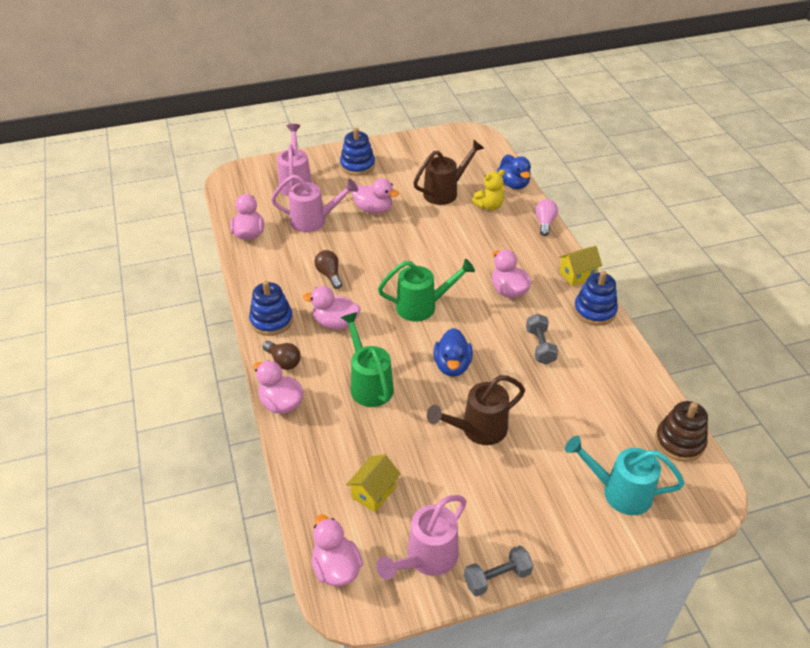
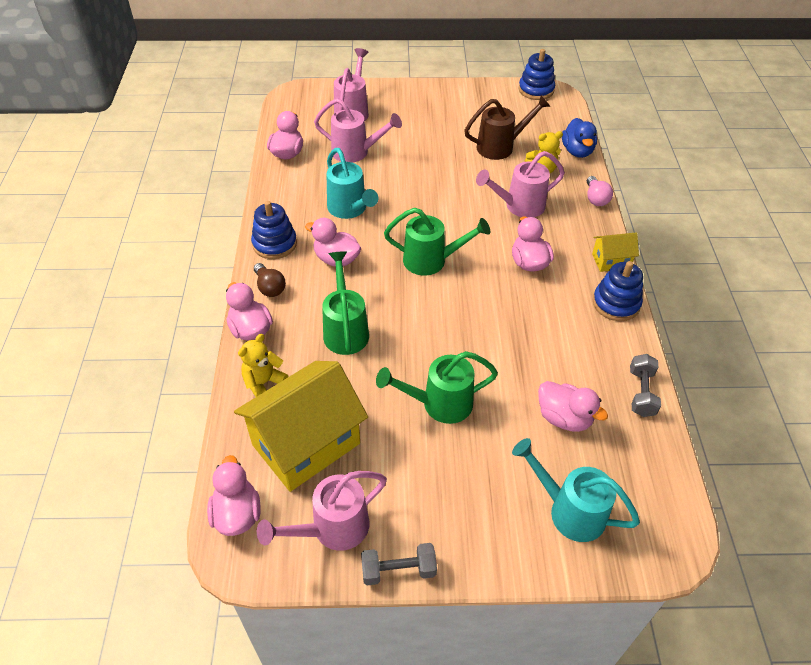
camera: 15 degrees right, 5 degrees up
brown light bulb [314,250,342,289] -> turquoise watering can [327,148,378,219]
blue stacking toy [340,128,375,176] -> blue stacking toy moved to [519,49,555,100]
yellow house [346,454,401,512] -> yellow house [234,361,368,492], size x2.17
pink duck [352,178,399,213] -> pink duck moved to [538,381,608,432]
brown watering can [427,375,525,445] -> green watering can [376,351,498,424]
blue duck [434,328,473,377] -> none
grey dumbbell [526,314,558,365] -> grey dumbbell moved to [630,354,661,417]
pink light bulb [535,199,558,236] -> pink light bulb turned 150 degrees clockwise [587,176,613,206]
brown stacking toy [655,401,708,462] -> none
none -> yellow teddy bear [238,334,288,397]
none -> pink watering can [476,151,565,217]

